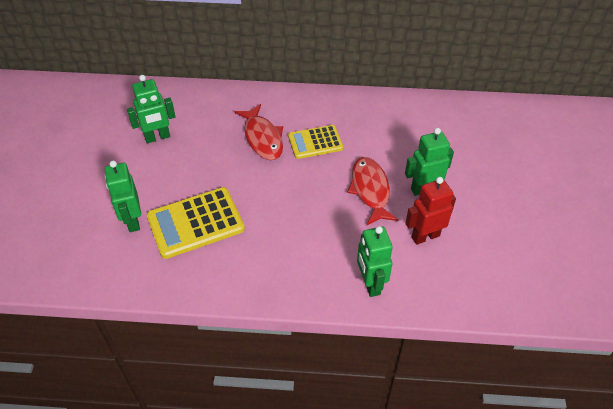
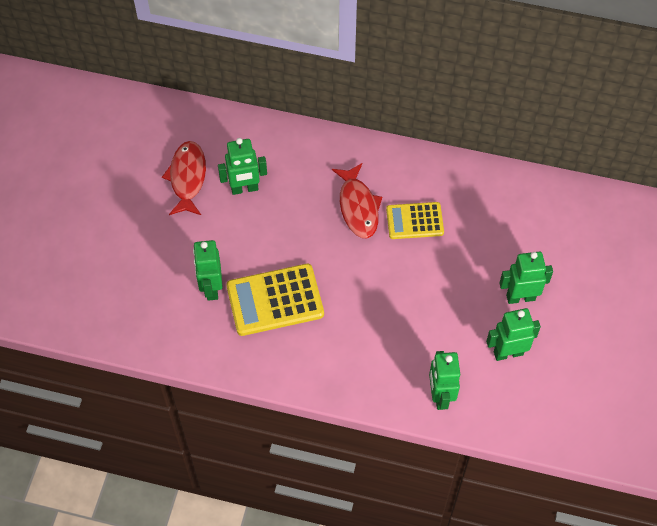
camera: 10 degrees right, 10 degrees up
red fish [347,157,398,225] -> red fish moved to [162,141,206,215]
red robot [405,177,456,245] -> green robot [486,308,541,361]

